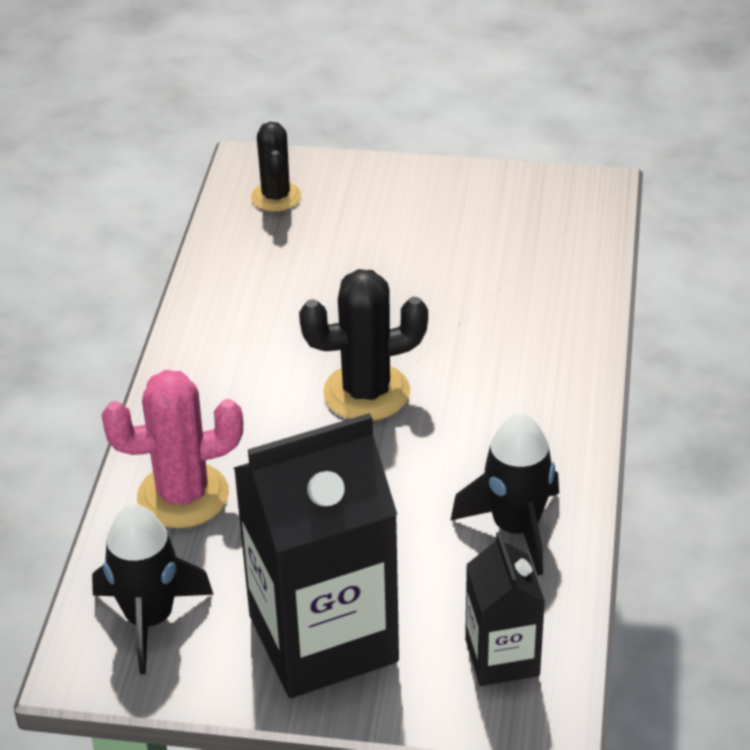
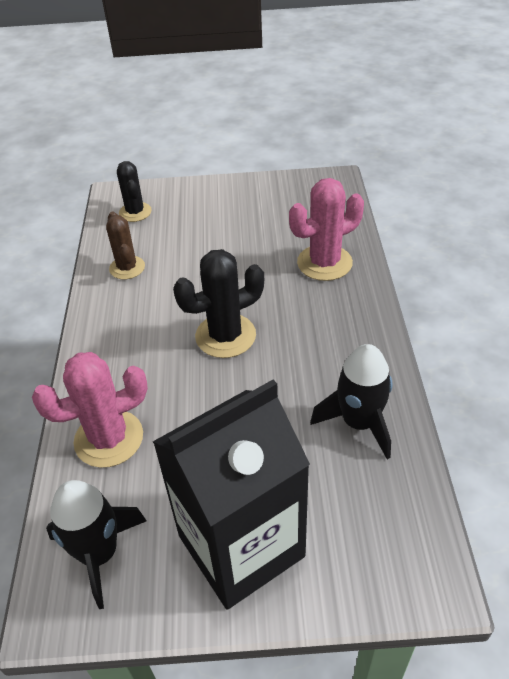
camera: 10 degrees left, 5 degrees up
black carton [465,532,545,686] -> none
none -> brown cactus [106,212,145,279]
none -> pink cactus [289,178,364,281]

